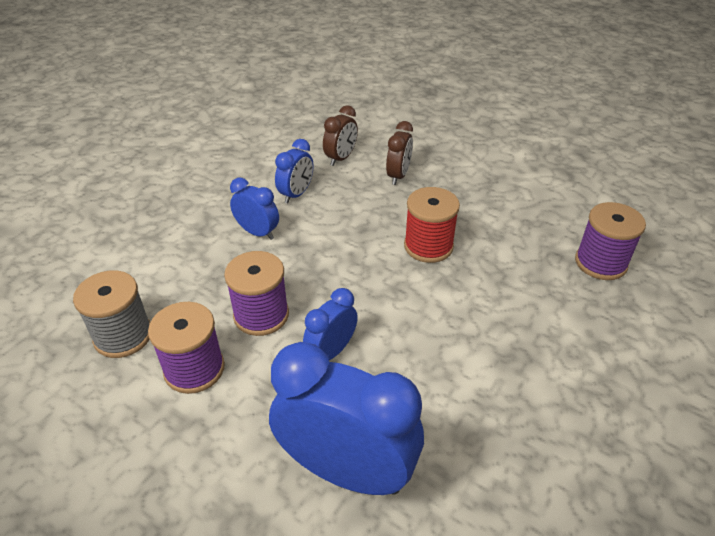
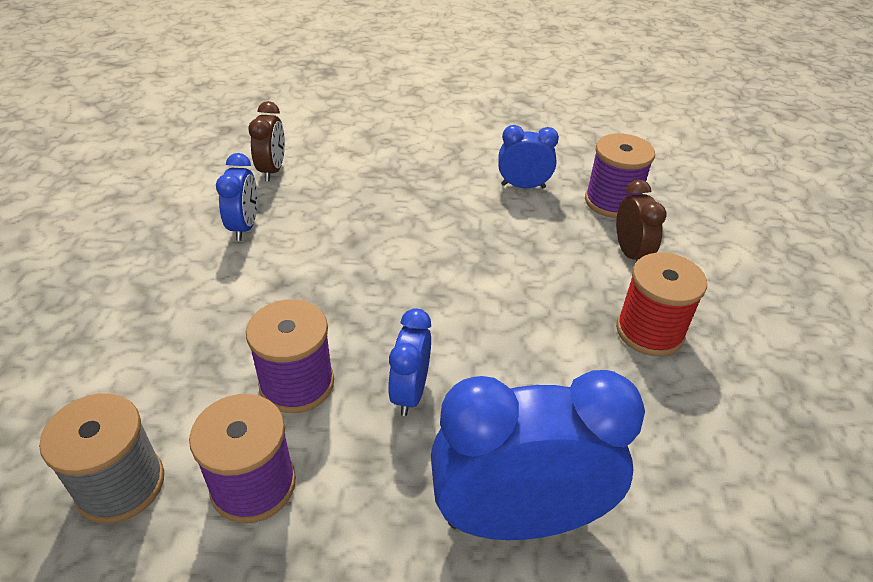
camera: 30 degrees left, 0 degrees up
blue clock [230,178,279,240] -> blue clock moved to [498,125,559,188]
brown clock [386,121,413,185] -> brown clock moved to [616,180,667,262]
red spool [404,187,460,263] -> red spool moved to [616,252,707,356]

